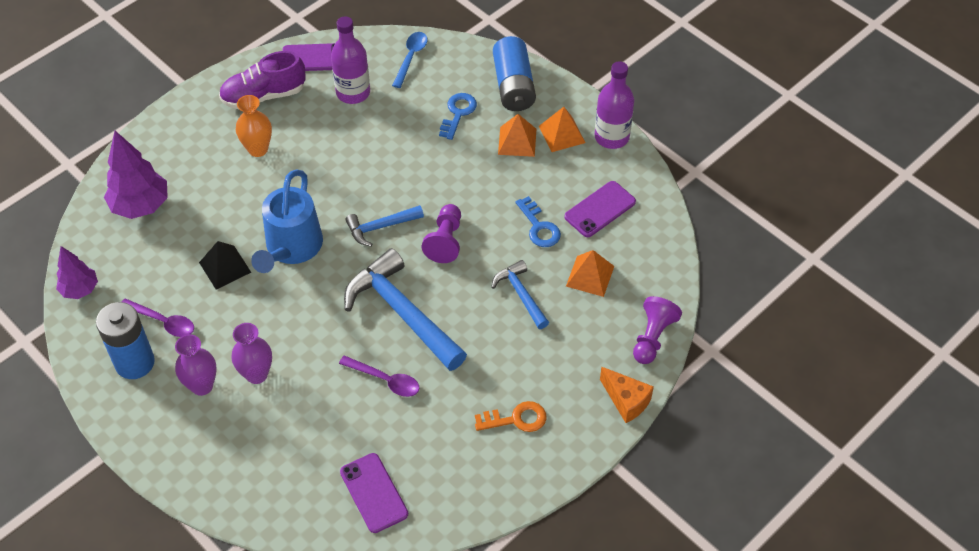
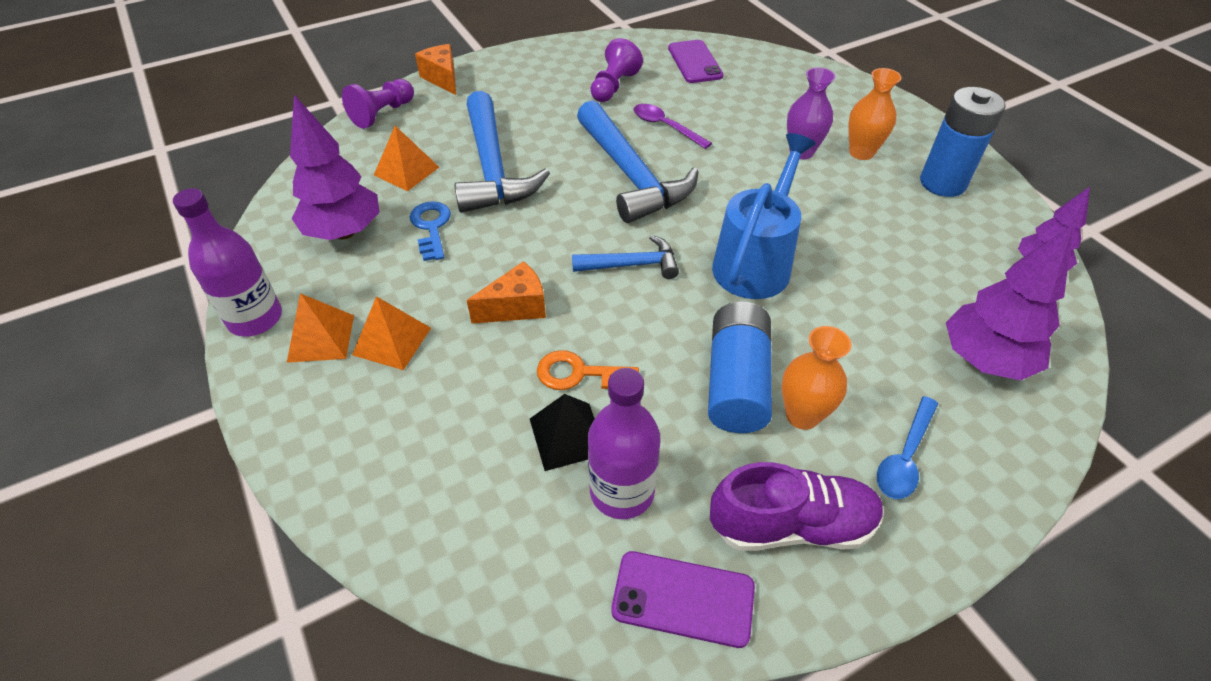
camera: 165 degrees left, 5 degrees down
purple spoon [122,299,194,337] -> none
purple vase [175,334,217,396] -> orange vase [848,68,902,160]
black pyramid [199,241,251,290] -> black pyramid moved to [530,394,595,471]
blue spoon [392,32,427,88] -> blue spoon moved to [877,396,938,499]
purple pawn [422,204,461,263] -> purple pawn moved to [590,38,643,102]
blue key [439,93,477,140] -> none
orange key [475,401,547,432] -> orange key moved to [537,350,639,390]
blue hammer [491,260,549,329] -> blue hammer [454,91,550,213], size x1.86
blue battery [493,36,536,111] -> blue battery moved to [708,301,772,433]
purple phone [564,181,636,237] -> purple tree [290,95,380,240]
none -> orange cheese [467,261,546,324]

